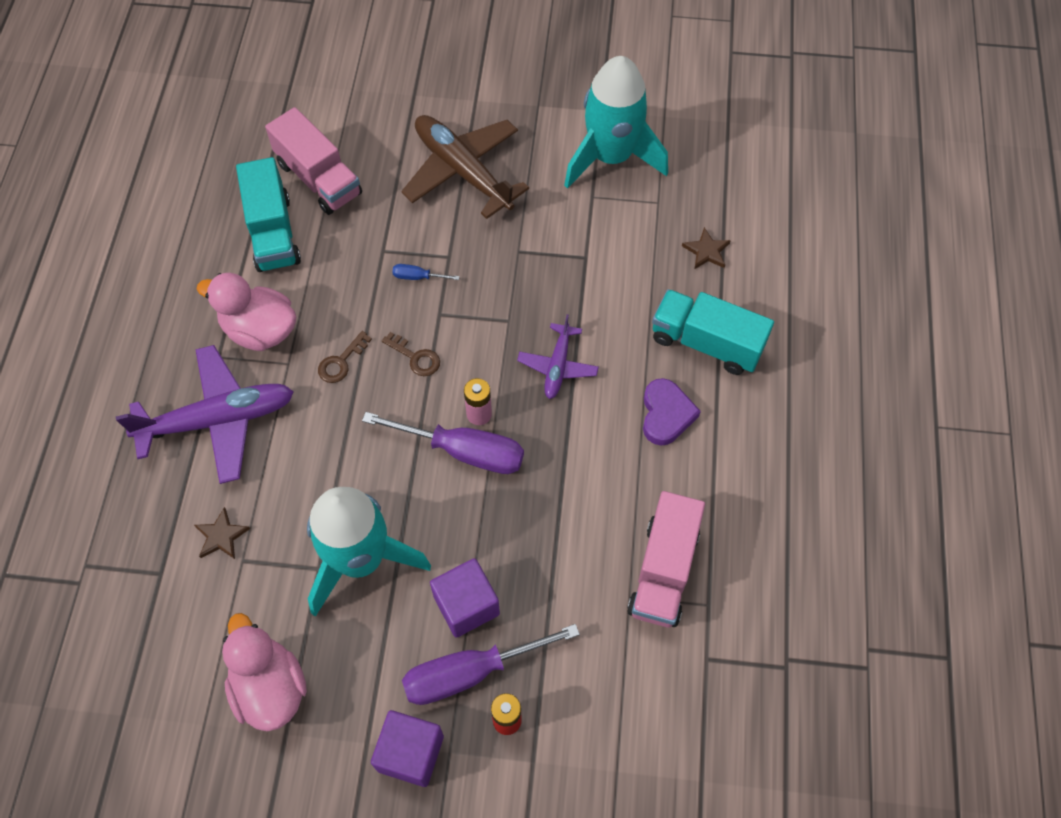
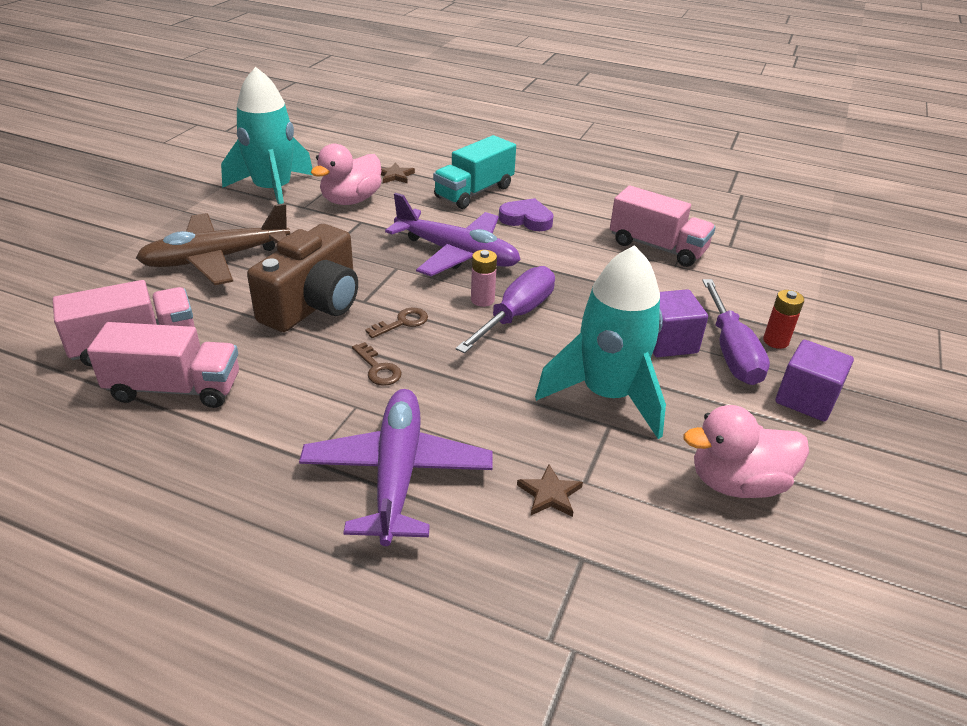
camera: 75 degrees left, 25 degrees down
pink duck [197,273,296,351] -> pink duck moved to [310,144,382,205]
turquoise truck [236,157,301,272] -> pink truck [87,322,239,408]
blue screwdriver [392,264,460,280] -> brown camera [247,224,358,332]
purple plane [517,314,599,399] -> purple plane [385,193,521,276], size x1.85

